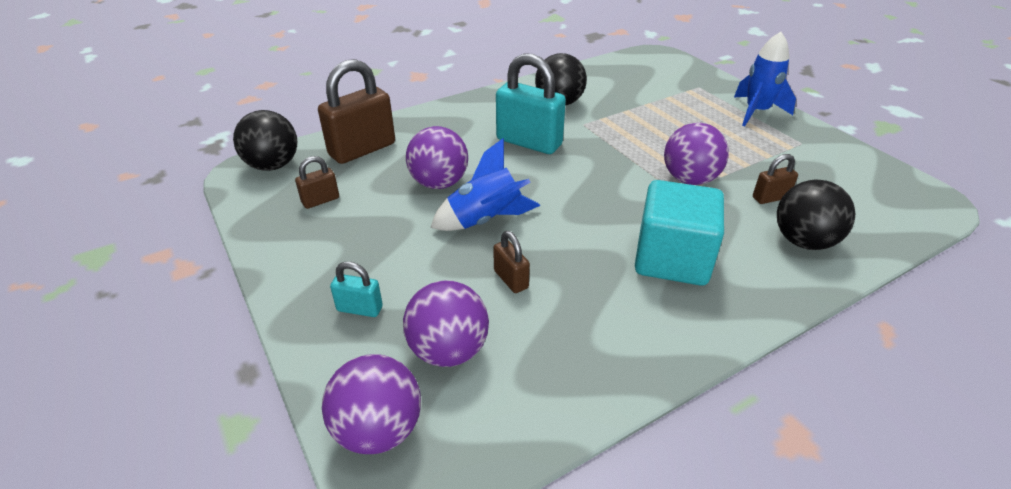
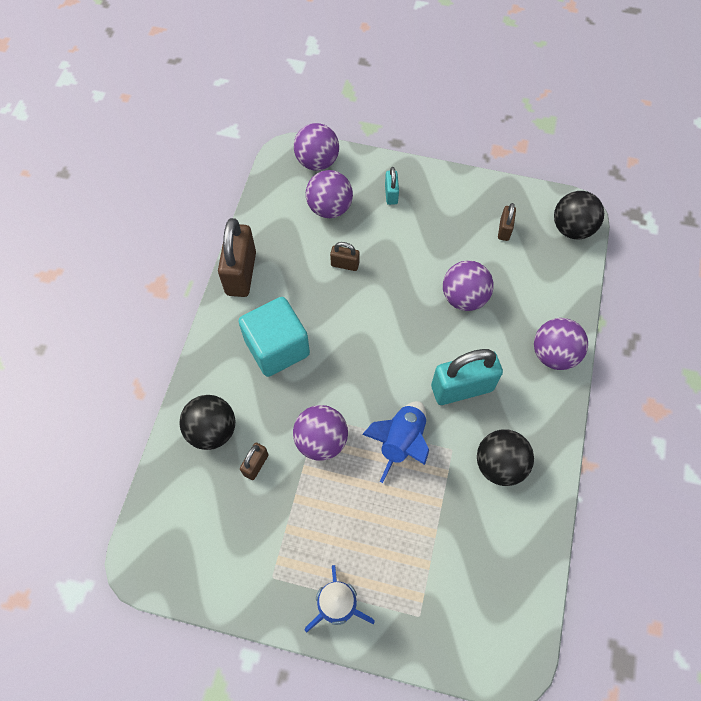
camera: 135 degrees right, 25 degrees up
brown padlock [318,59,395,164] -> brown padlock moved to [218,218,256,297]
turquoise padlock [330,262,383,317] -> turquoise padlock turned 60 degrees counterclockwise [385,167,399,205]
blue rocket [430,138,540,231] -> blue rocket moved to [362,401,429,483]
none -> purple ball [534,318,588,370]

